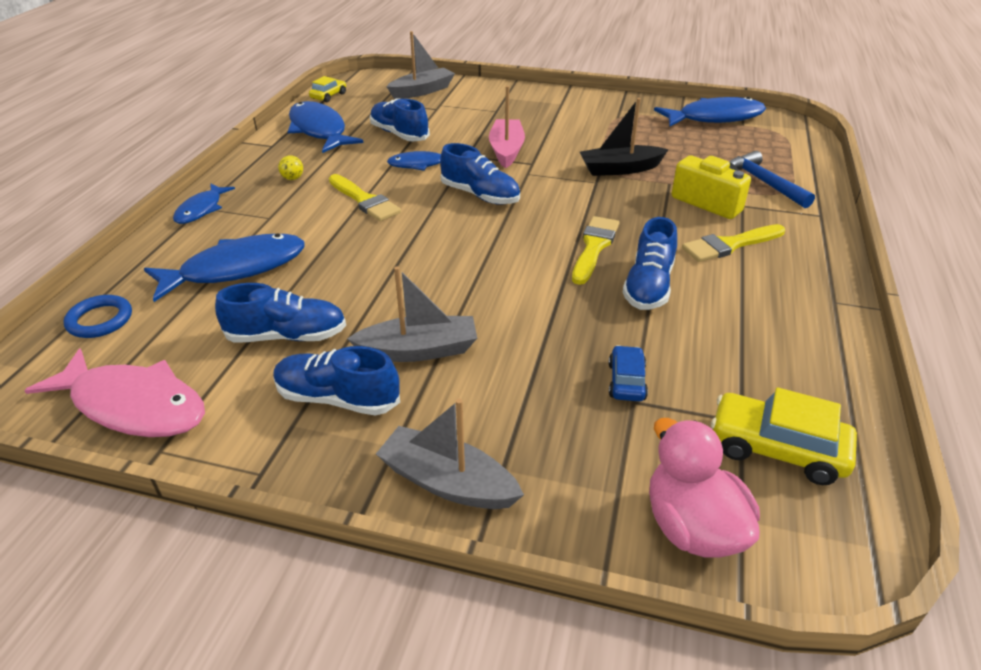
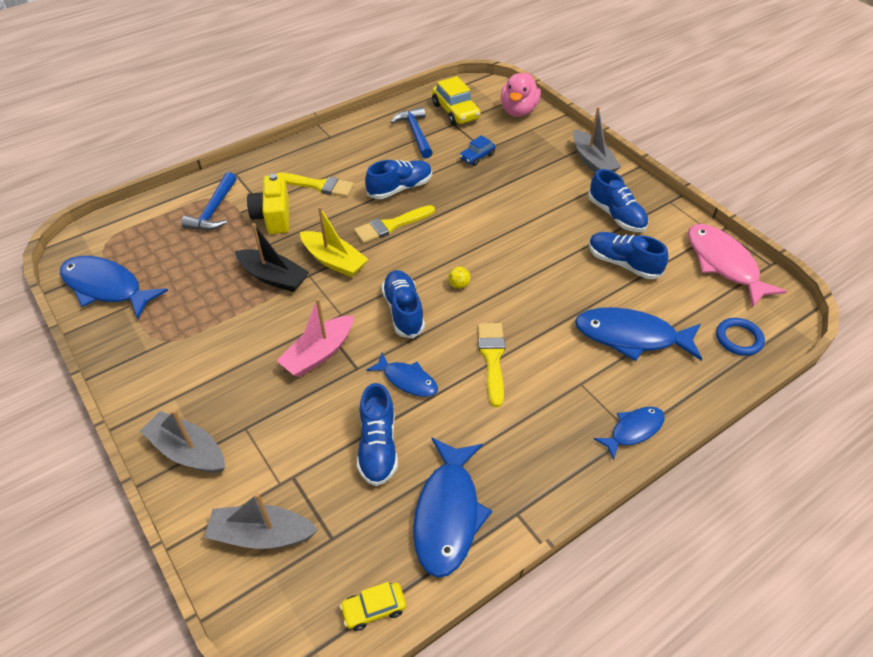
camera: 140 degrees left, 10 degrees up
yellow ball [278,155,303,180] -> yellow ball moved to [448,267,470,289]
grey boat [347,267,477,362] -> grey boat moved to [140,410,225,473]
none -> yellow boat [300,206,369,278]
none -> blue hammer [391,107,433,158]

